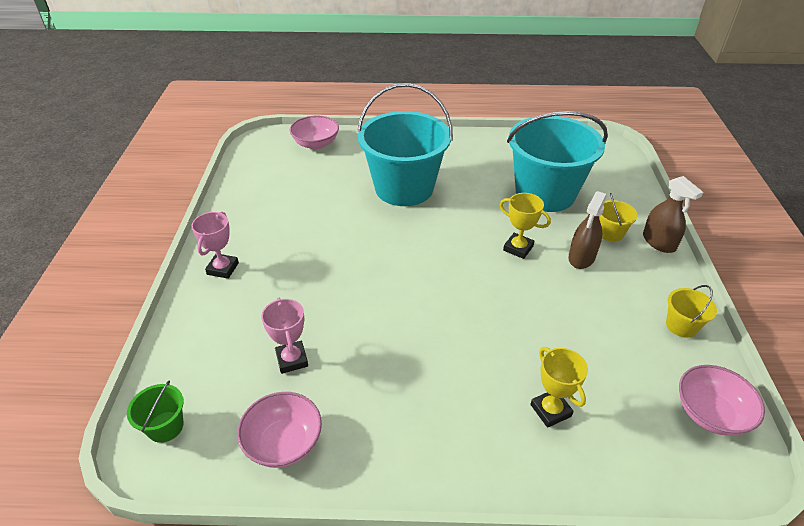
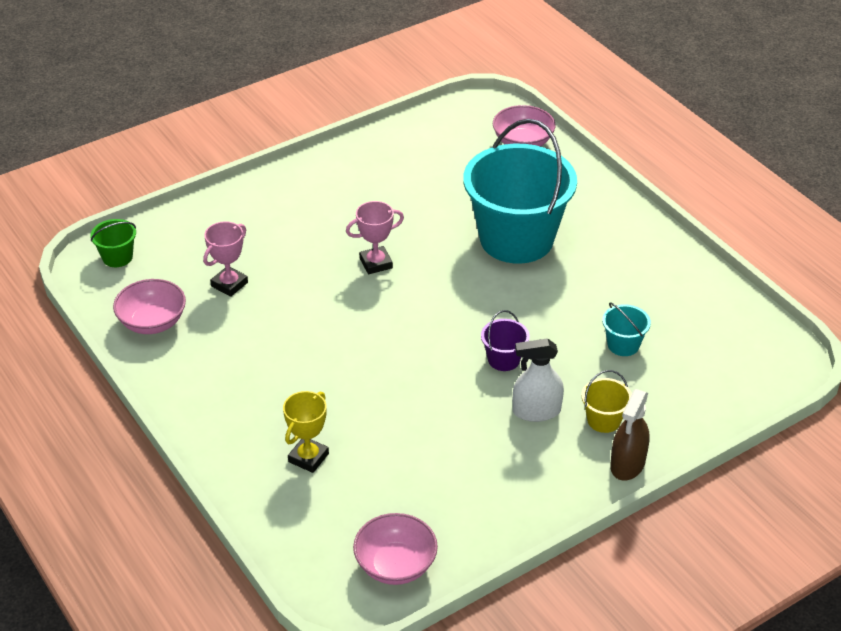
camera: 55 degrees right, 0 degrees up
pink trophy [191,212,239,279] -> pink trophy moved to [346,201,404,274]
yellow trophy [500,193,551,259] -> purple bucket [481,310,530,371]
turquoise bucket [507,111,608,212] -> turquoise bucket [602,302,651,356], size x0.40
brown spray bottle [568,191,607,269] -> white spray bottle [513,338,564,422]
yellow bucket [666,285,717,338] -> none

